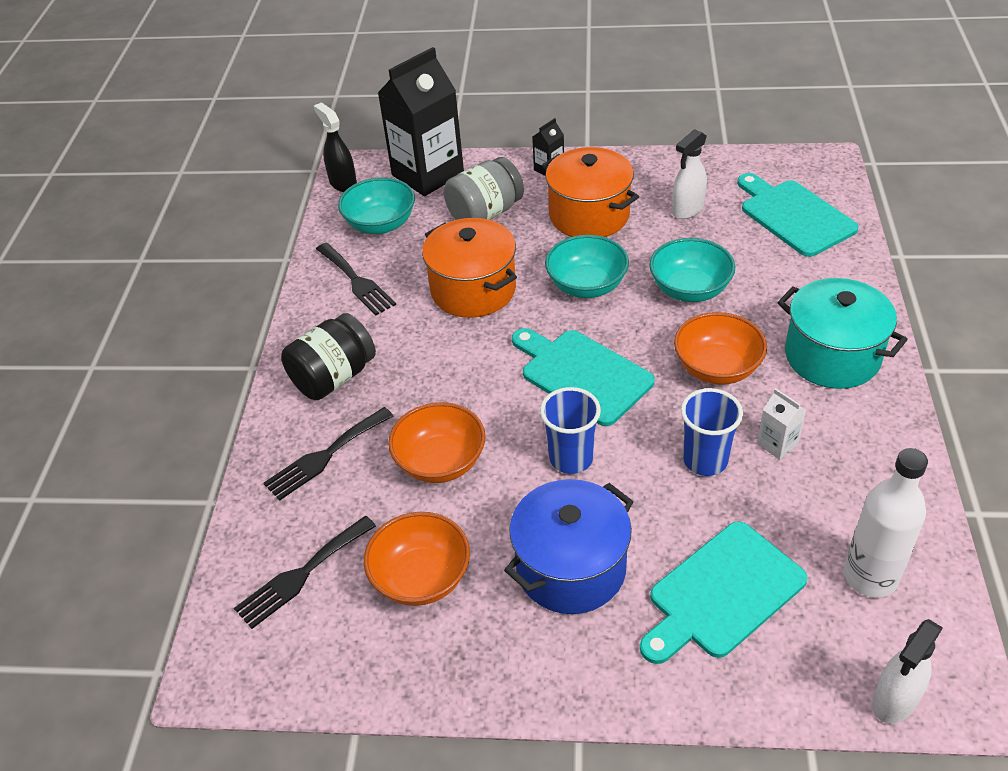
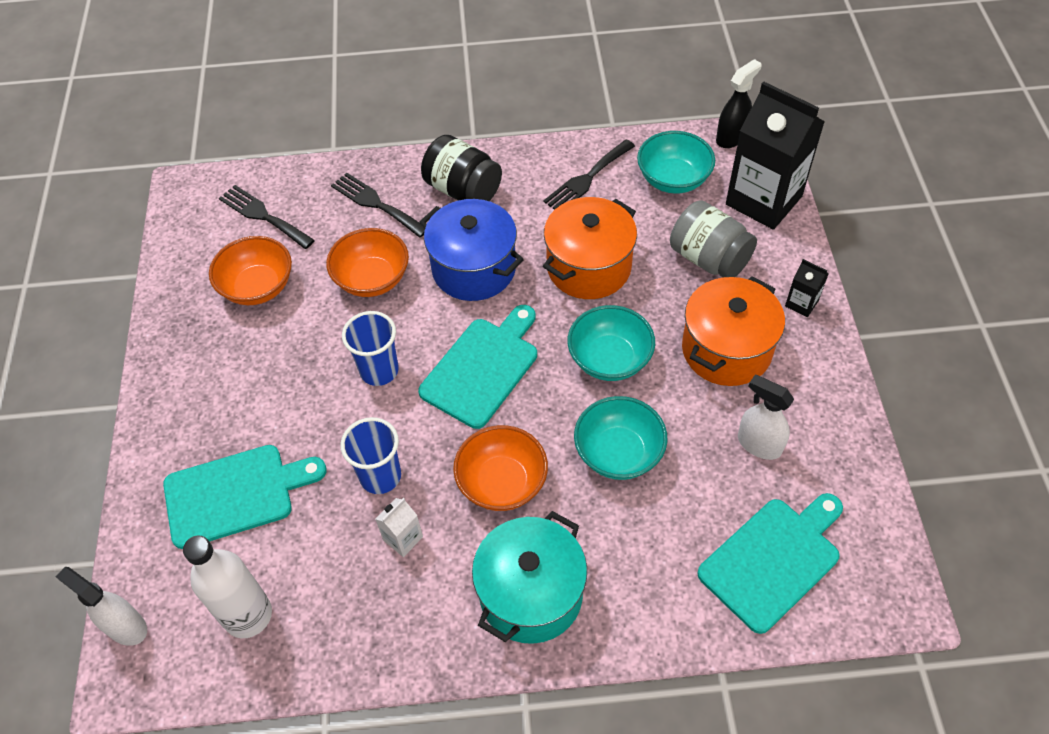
camera: 80 degrees right, 10 degrees up
blue pot [504,479,634,614] -> blue pot moved to [420,199,524,301]
turquoise cutting board [640,521,807,664] -> turquoise cutting board turned 120 degrees clockwise [163,445,326,549]

